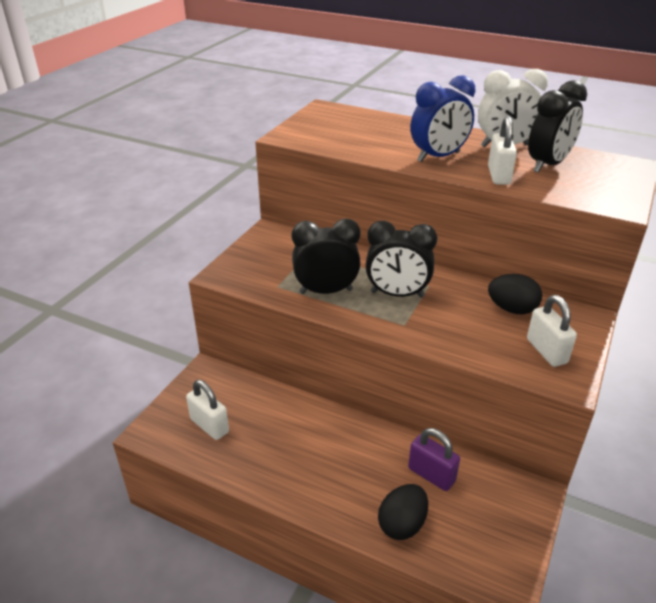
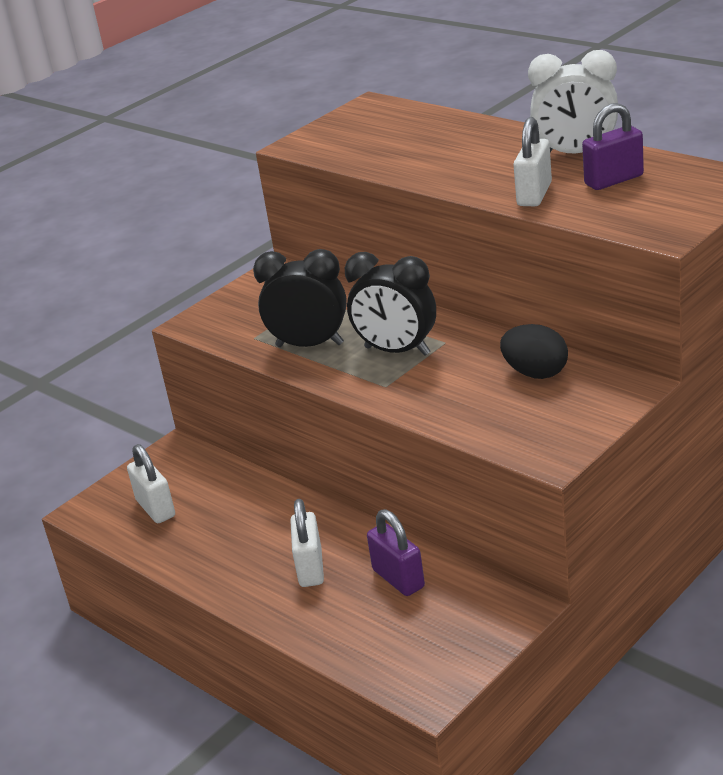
camera: 20 degrees right, 5 degrees down
black egg [378,484,428,540] -> none
blue clock [411,75,475,162] -> none
white padlock [527,295,577,367] -> white padlock moved to [290,499,324,587]
black clock [528,80,587,173] -> purple padlock [582,103,644,190]

